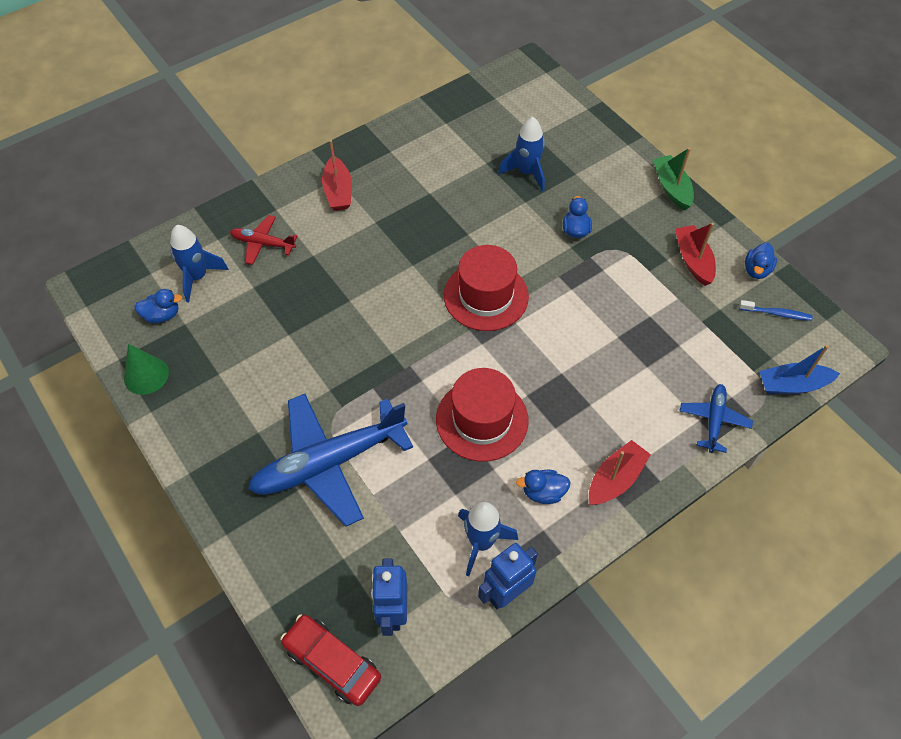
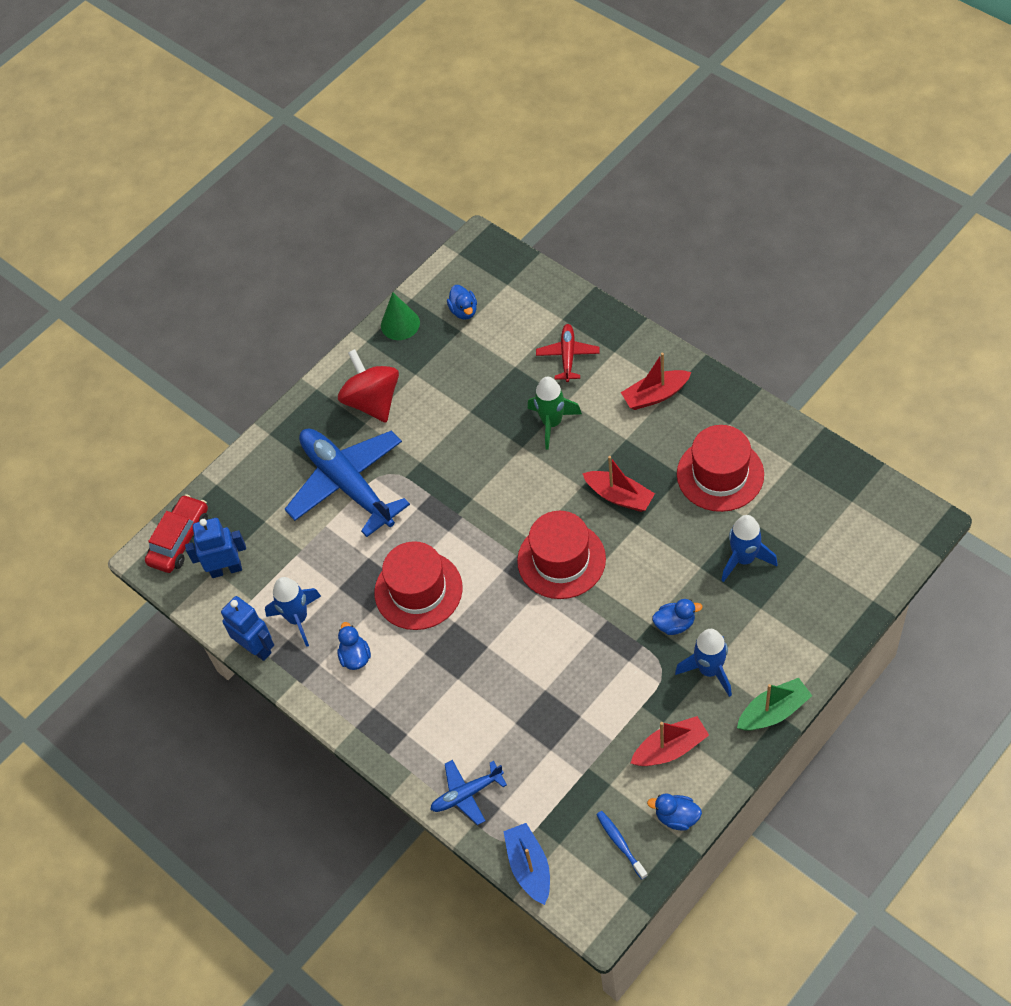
camera: 85 degrees right, 0 degrees up
blue rocket [170,225,229,302] -> blue rocket moved to [675,629,732,697]
red boat [589,440,651,505] -> red boat moved to [582,456,655,512]
blue plane [680,384,753,453] -> blue plane turned 150 degrees clockwise [430,760,507,825]
blue toothbrush [739,300,813,321] -> blue toothbrush turned 150 degrees clockwise [596,811,648,879]
none -> red spinning top [338,349,399,423]
none -> green rocket [528,377,582,450]
none -> red hat [677,425,764,512]

